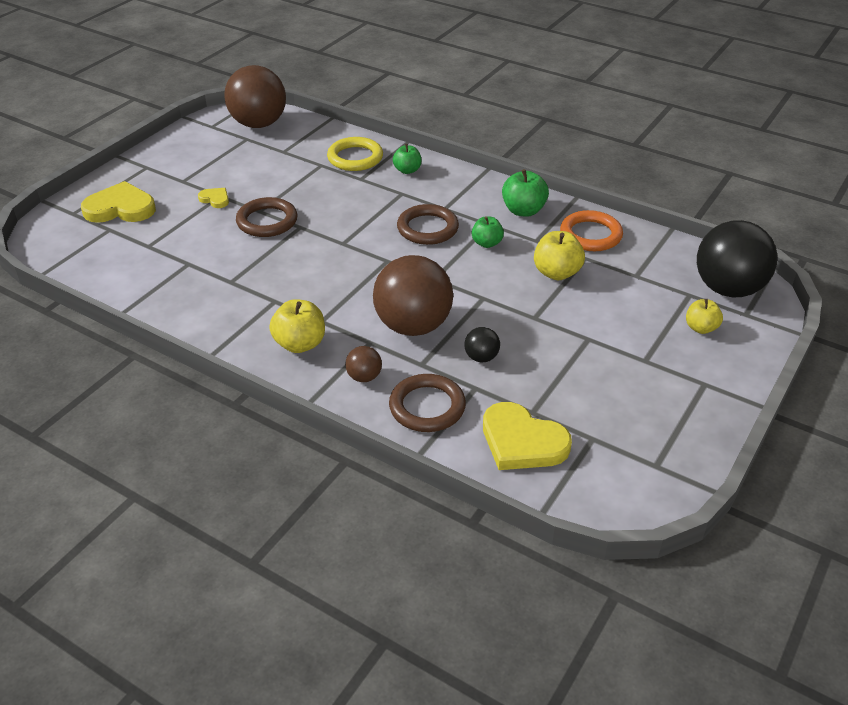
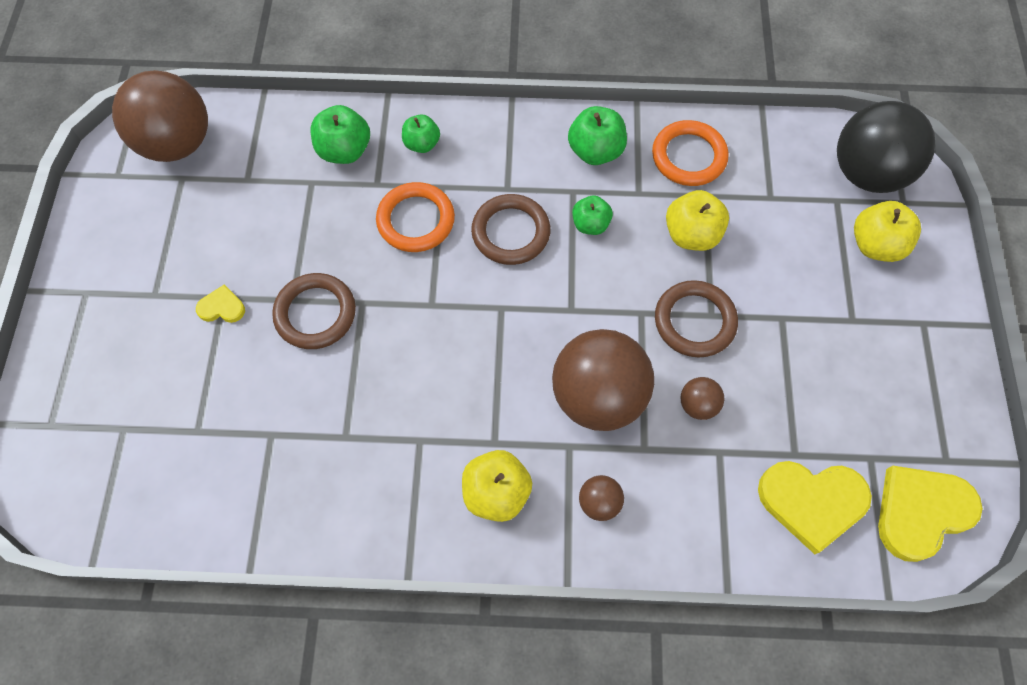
camera: 30 degrees left, 25 degrees up
yellow heart [81,181,156,223] -> yellow heart moved to [878,466,983,562]
yellow ring [327,137,383,171] -> green apple [311,105,370,164]
brown ring [389,374,466,432] -> brown ring moved to [655,280,738,358]
black ball [464,327,500,362] -> brown ball [680,377,724,420]
yellow apple [686,299,723,334] -> yellow apple [854,201,921,262], size x1.51
none -> orange ring [376,182,455,252]

